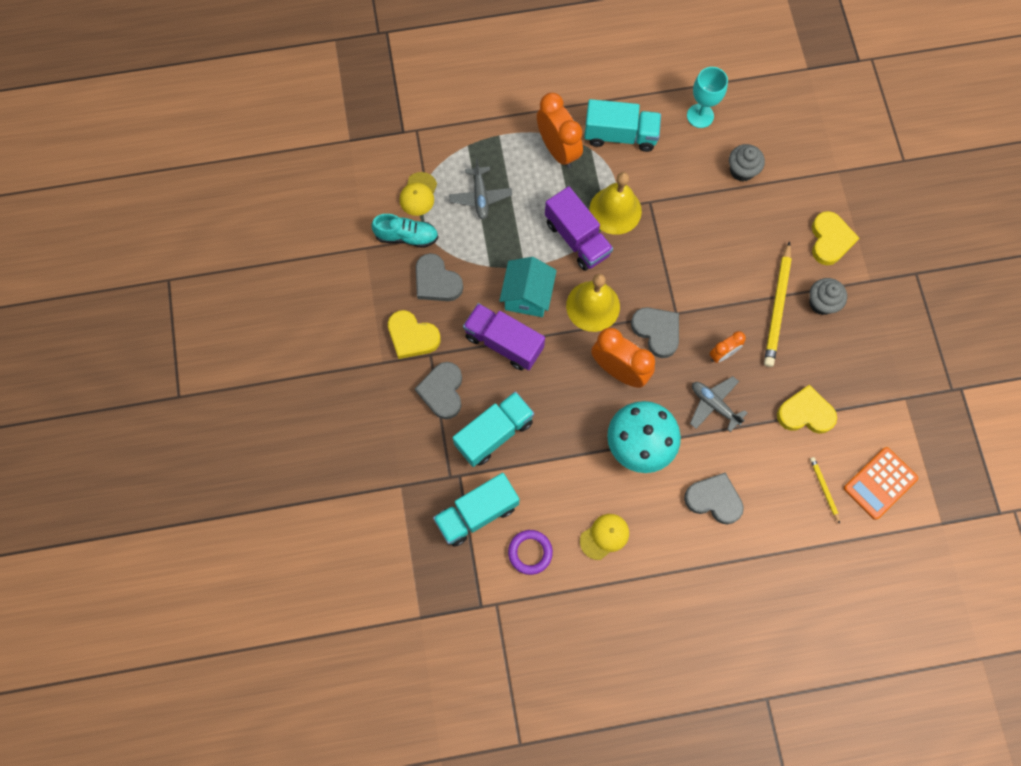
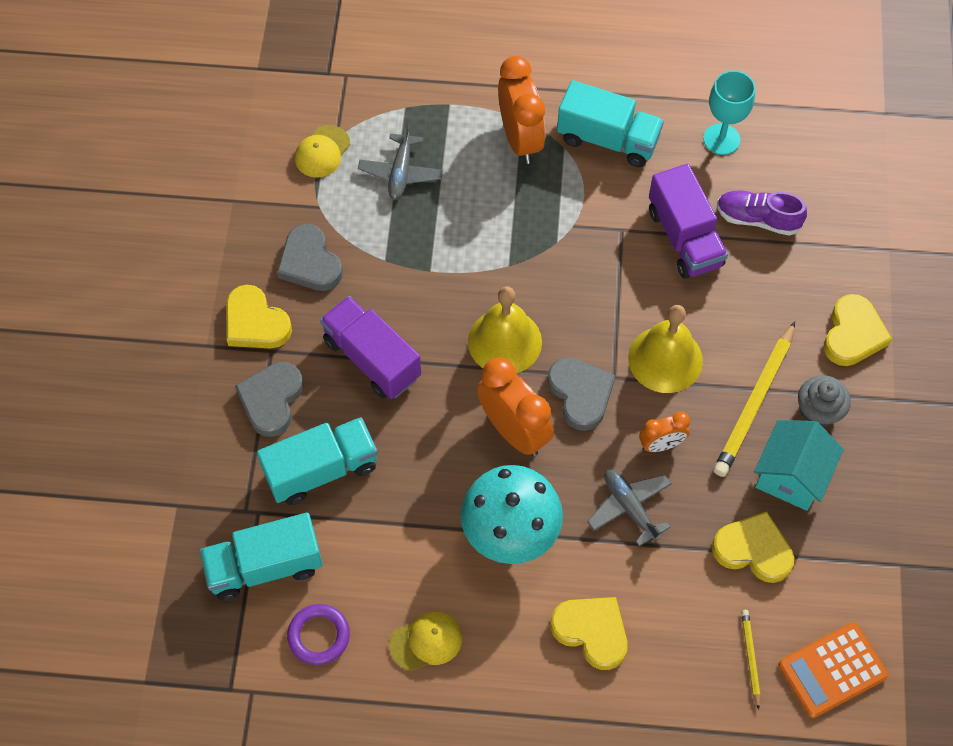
camera: 15 degrees right, 10 degrees down
turquoise shoe [371,214,438,248] -> none
turquoise house [499,257,557,317] -> turquoise house moved to [754,420,844,511]
purple truck [545,186,613,271] -> purple truck moved to [649,164,728,279]
yellow bell [589,172,642,235] -> yellow bell moved to [628,305,703,393]
grey heart [684,473,744,525] -> yellow heart [550,597,628,670]
grey cupcake [729,144,765,182] -> purple shoe [717,191,807,236]

